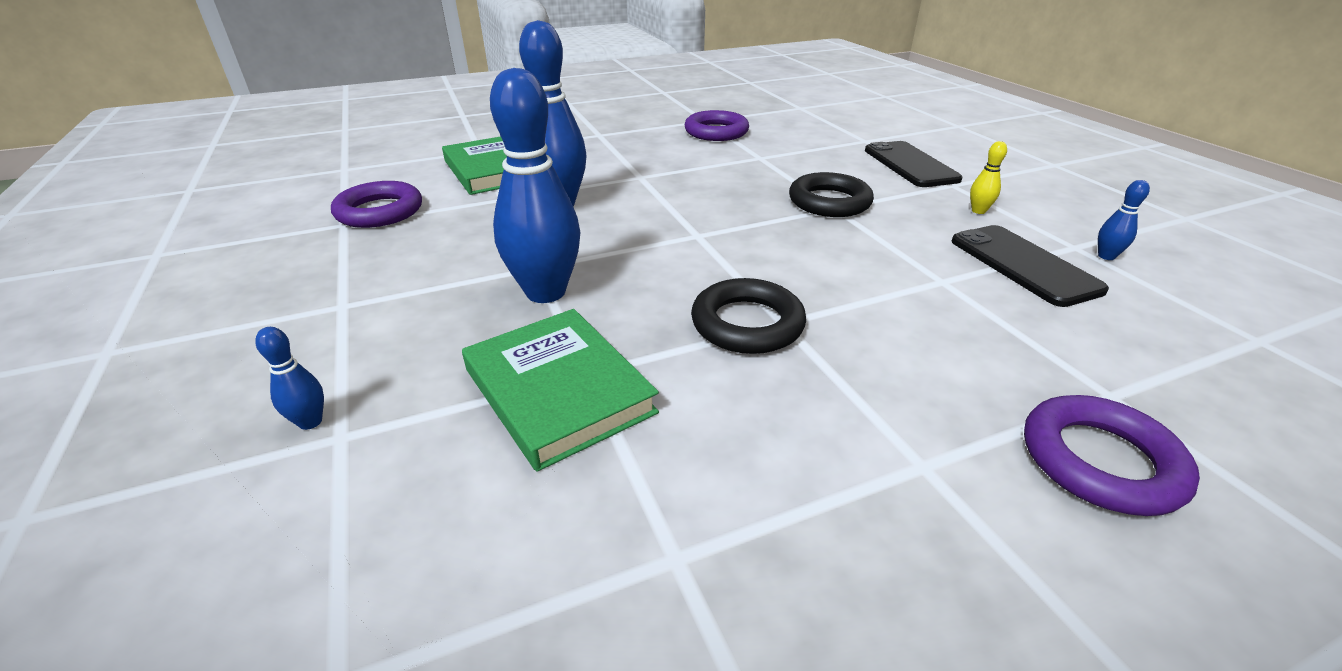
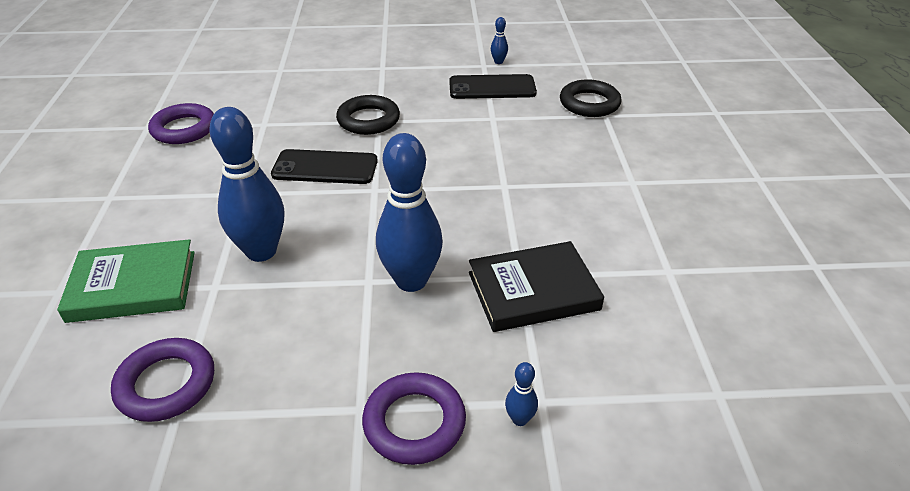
camera: 70 degrees left, 5 degrees up
green book [462,309,659,472] -> black book [469,241,604,332]
black ring [691,278,806,354] -> black ring moved to [560,79,622,117]
black phone [865,141,963,187] -> black phone moved to [271,149,378,184]
yellow bowling pin [970,141,1007,214] -> none
purple ring [1024,395,1200,516] -> purple ring moved to [362,372,466,465]

